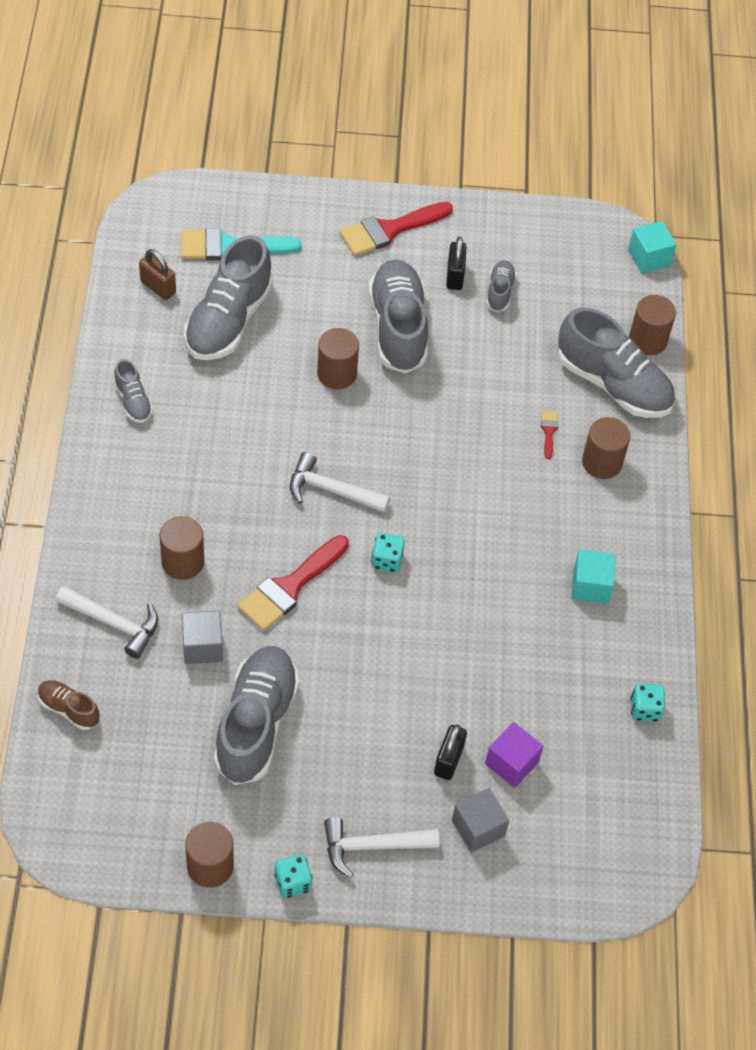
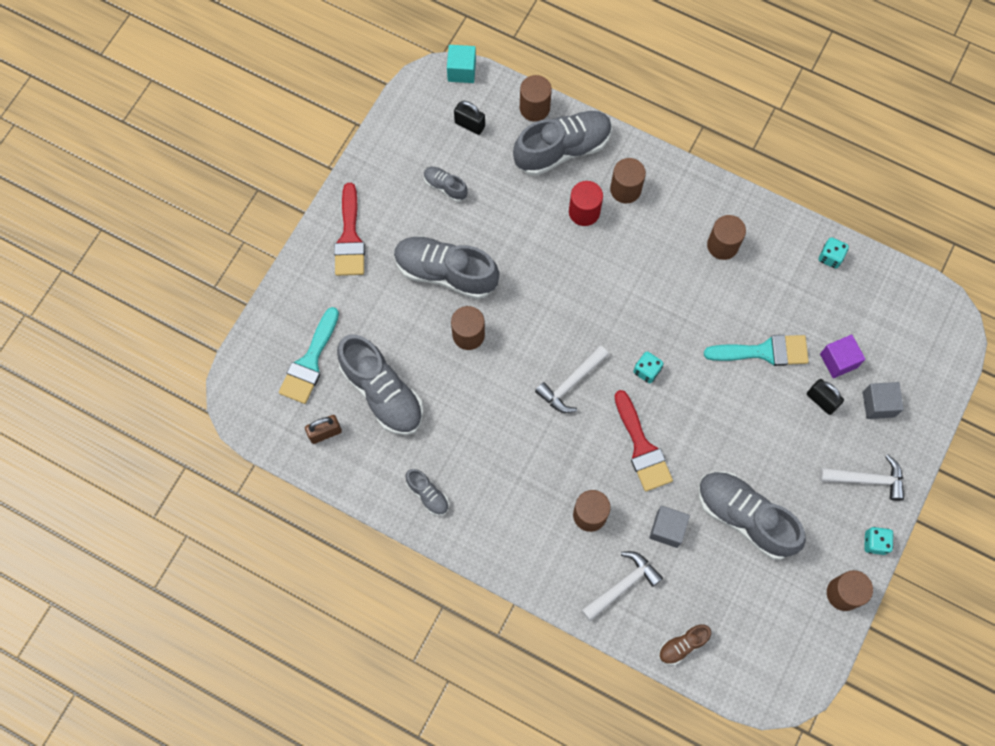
camera: 60 degrees left, 15 degrees up
grey shoe [114,359,153,423] -> grey shoe turned 45 degrees clockwise [406,469,449,516]
white hammer [324,817,439,878] -> white hammer turned 105 degrees counterclockwise [819,455,904,501]
black padlock [446,236,467,290] -> black padlock moved to [454,101,485,135]
red brush [541,411,558,459] -> red cylinder [569,181,603,226]
turquoise cube [572,550,616,604] -> brown cylinder [707,215,746,260]
none -> turquoise brush [704,335,809,366]

